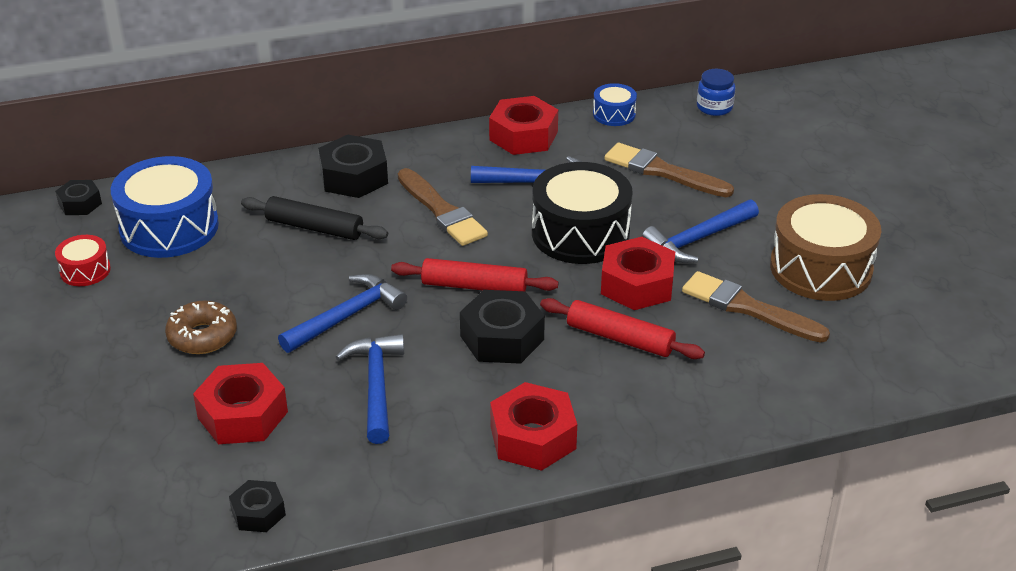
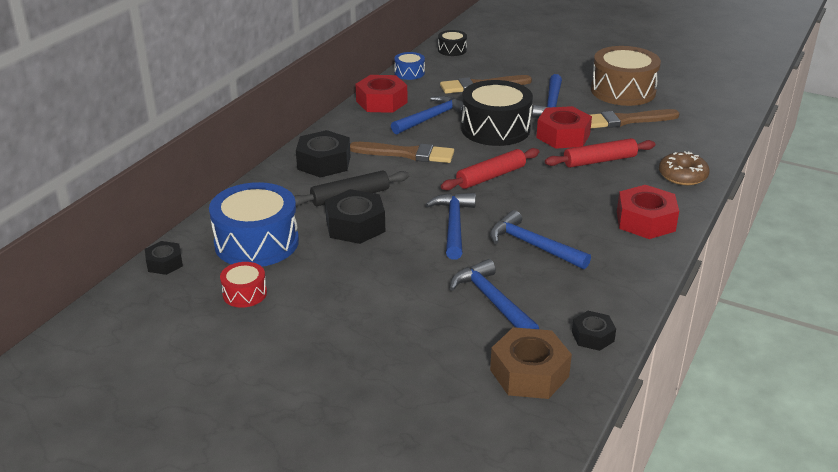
camera: 45 degrees left, 5 degrees down
brown donut [165,301,237,354] -> brown donut moved to [659,151,710,185]
red nut [193,363,288,444] -> blue hammer [450,259,539,329]
black nut [460,290,545,364] -> black nut moved to [325,189,385,244]
blue jar [697,69,735,116] -> black drum [438,30,467,56]
none -> brown nut [490,327,572,399]

